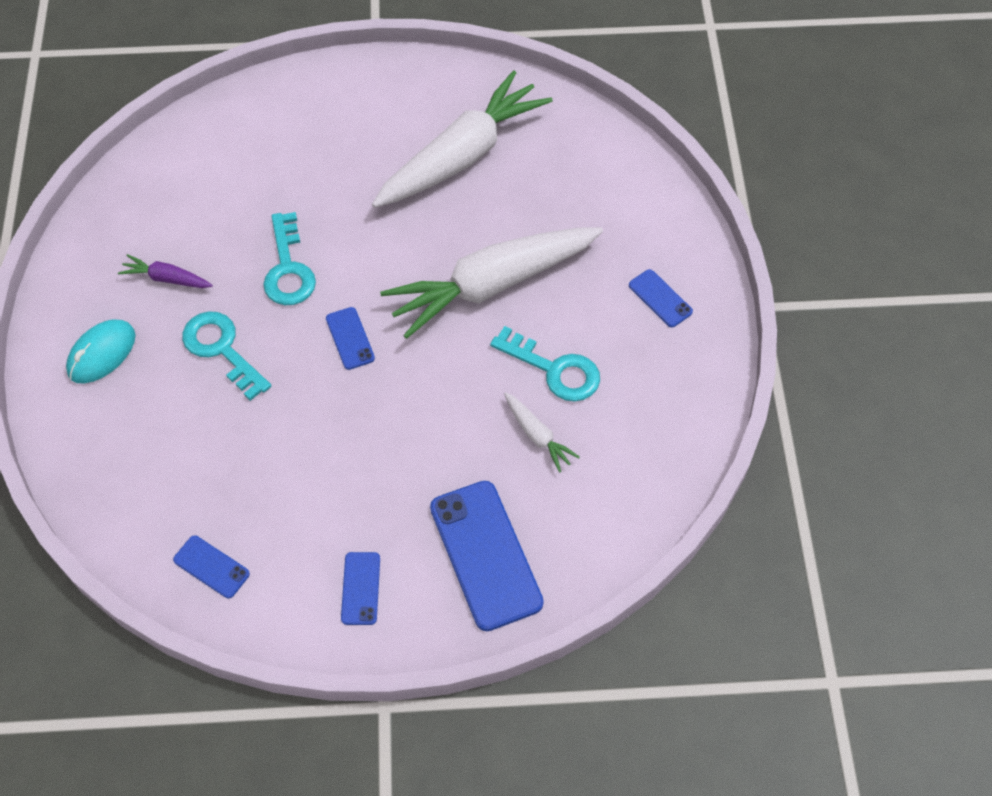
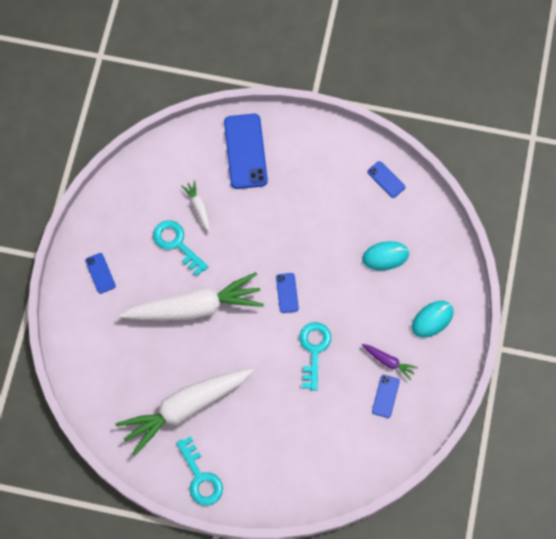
camera: 165 degrees left, 10 degrees up
turquoise key [182,311,271,401] -> turquoise key moved to [176,436,223,506]
blue phone [341,552,380,625] -> blue phone moved to [372,375,400,418]
none -> turquoise mouse [362,241,409,270]

